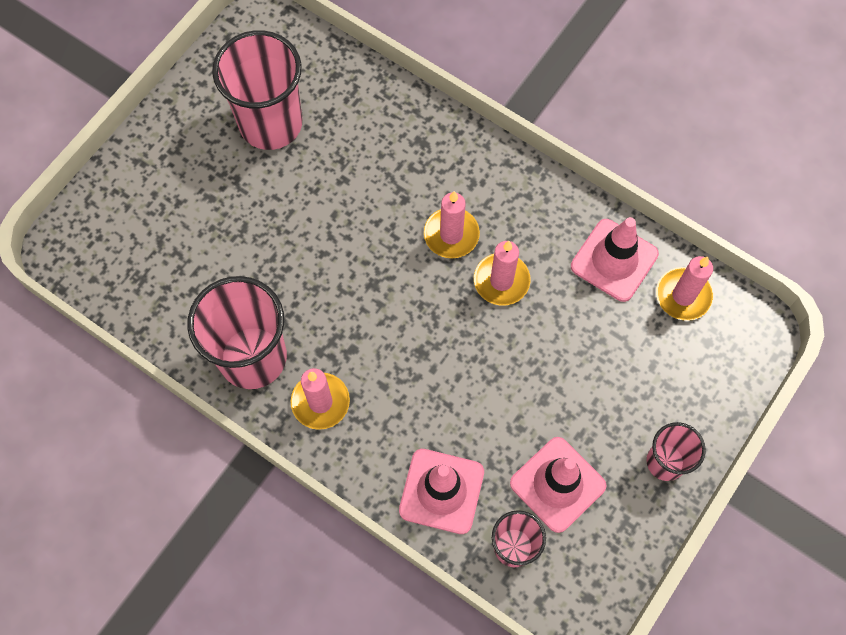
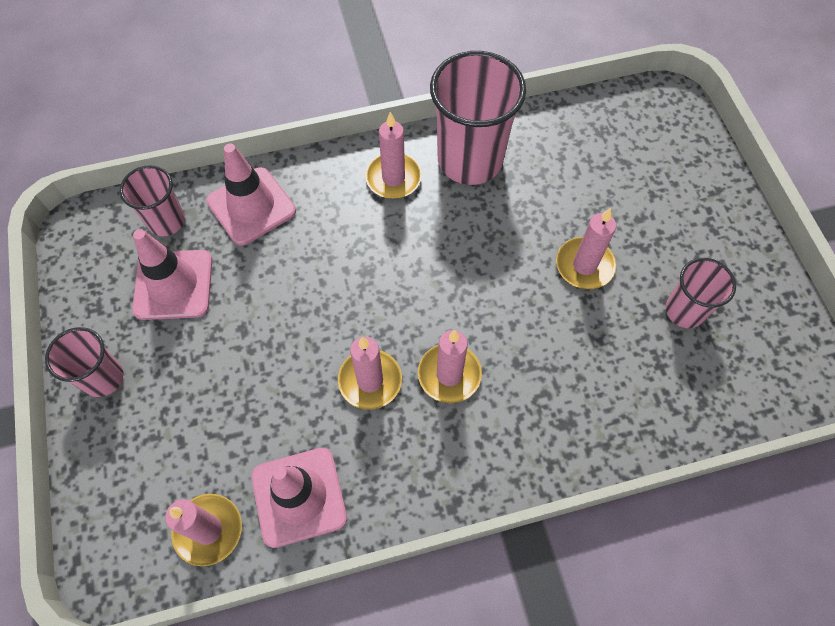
camera: 130 degrees right, 5 degrees down
pink cup [212,30,302,150] -> pink cup [665,258,736,328], size x0.55
none -> pink candle [556,208,616,289]

